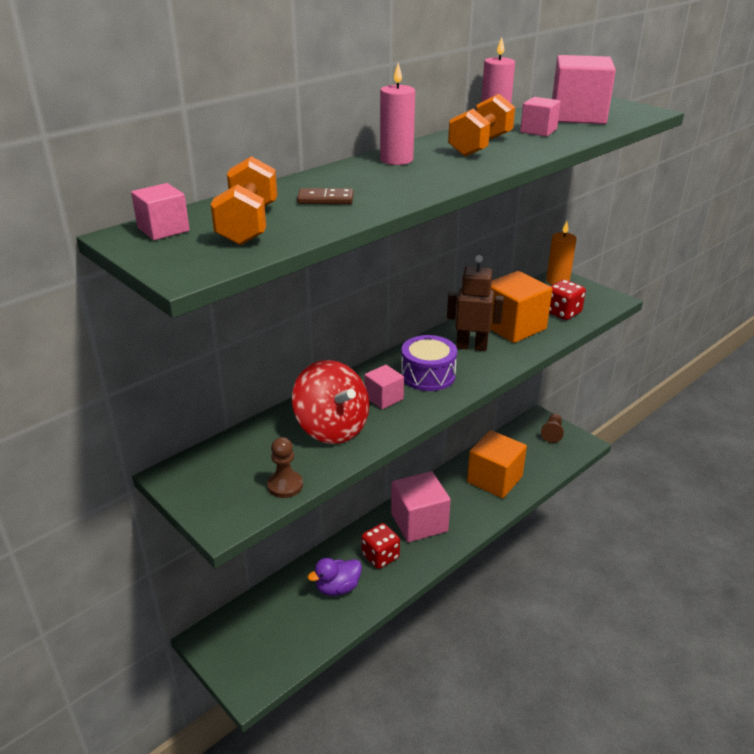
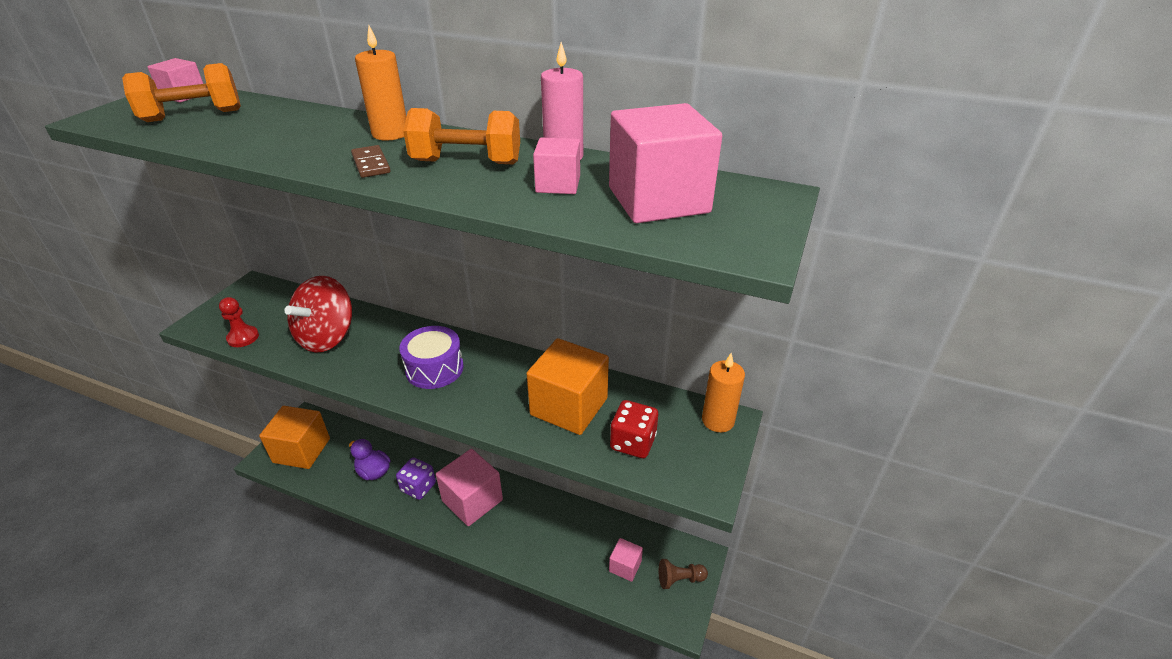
camera: 65 degrees right, 5 degrees up
brown pawn [267,437,303,498] -> red pawn [219,297,259,347]
brown domino [297,188,354,204] -> brown domino moved to [351,145,391,178]
red dice [361,523,400,569] -> purple dice [396,457,436,500]
pink cube [364,365,404,409] -> pink cube moved to [609,538,643,582]
pink candle [380,63,415,165] -> orange candle [355,26,407,141]
brown robot [447,255,504,351] -> none
orange cube [467,430,527,498] -> orange cube moved to [259,406,330,469]

